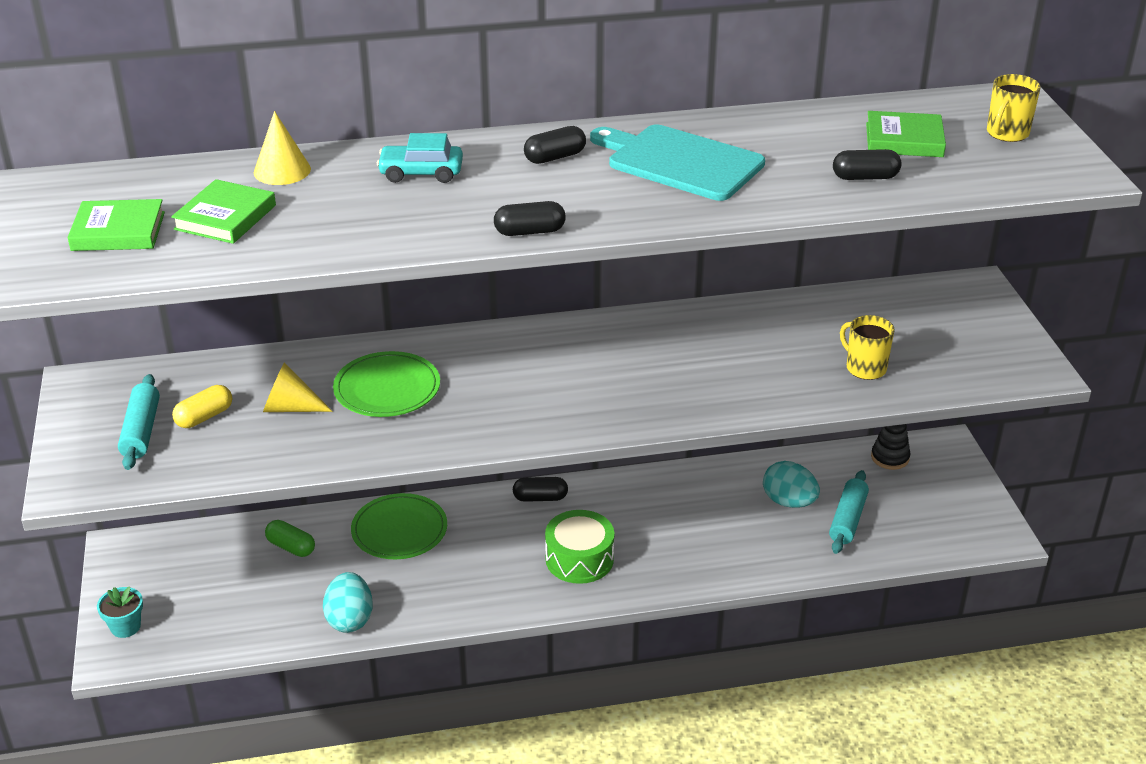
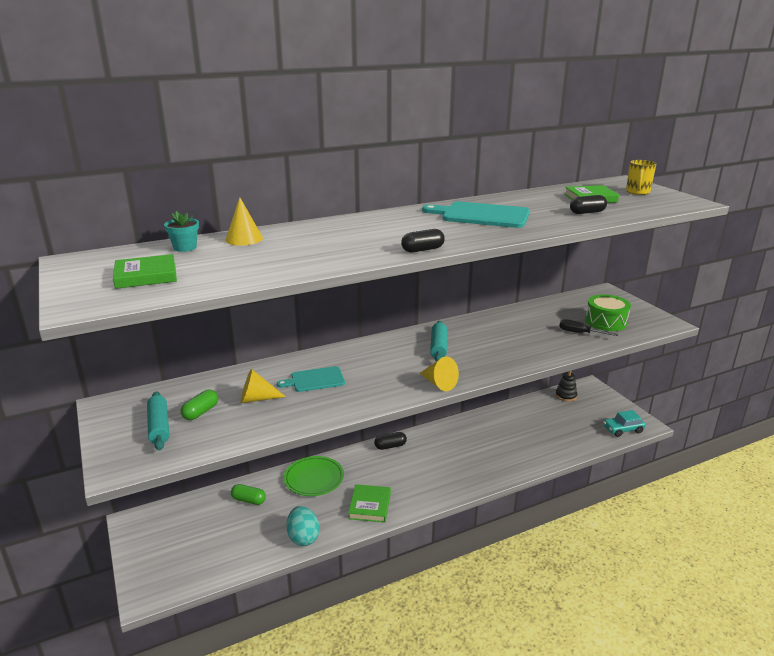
camera: 15 degrees left, 10 degrees down
turquoise flower pot [97,586,143,638] -> turquoise flower pot moved to [164,211,199,252]
green book [171,179,276,244] -> green book moved to [348,484,391,523]
yellow capsule [172,385,232,428] -> green capsule [181,390,218,420]
green plate [333,351,440,417] -> turquoise cutting board [277,366,345,392]
turquoise car [377,133,463,183] -> turquoise car moved to [603,410,646,437]
black capsule [524,126,586,164] -> none
green drum [545,510,614,584] -> green drum moved to [585,294,631,331]
turquoise egg [763,461,820,508] -> none
turquoise rolling pin [829,470,869,554] -> turquoise rolling pin moved to [430,321,447,361]
yellow mug [840,315,895,380] -> black screwdriver [559,319,618,336]
none -> yellow cone [420,357,459,391]

